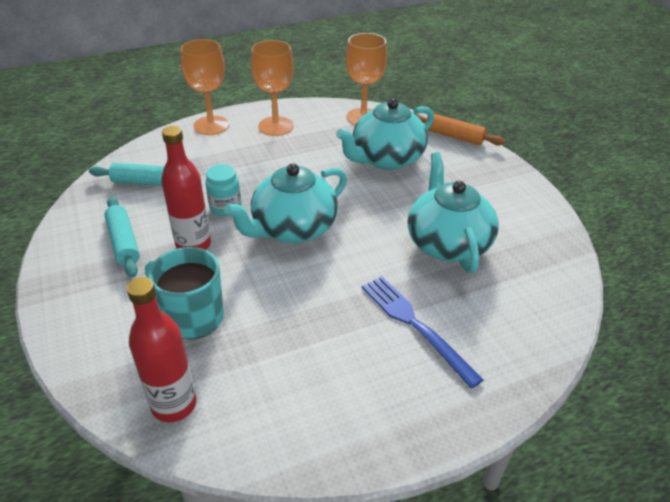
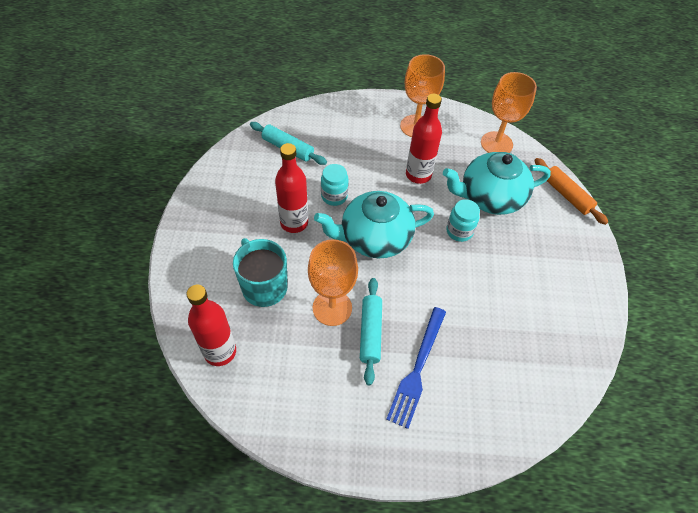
camera: 25 degrees right, 15 degrees up
turquoise rolling pin [104,197,140,278] -> turquoise rolling pin moved to [360,278,382,385]
orange goblet [180,39,229,135] -> orange goblet moved to [308,239,358,326]
blue fork [362,276,484,388] -> blue fork turned 150 degrees counterclockwise [386,307,446,429]
turquoise teapot [408,152,499,273] -> none
none -> red bottle [406,94,442,184]
none -> turquoise jar [447,199,480,242]

